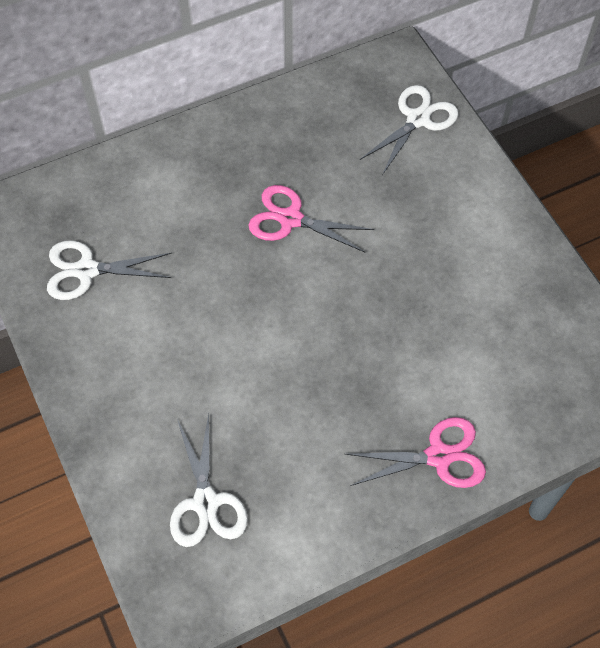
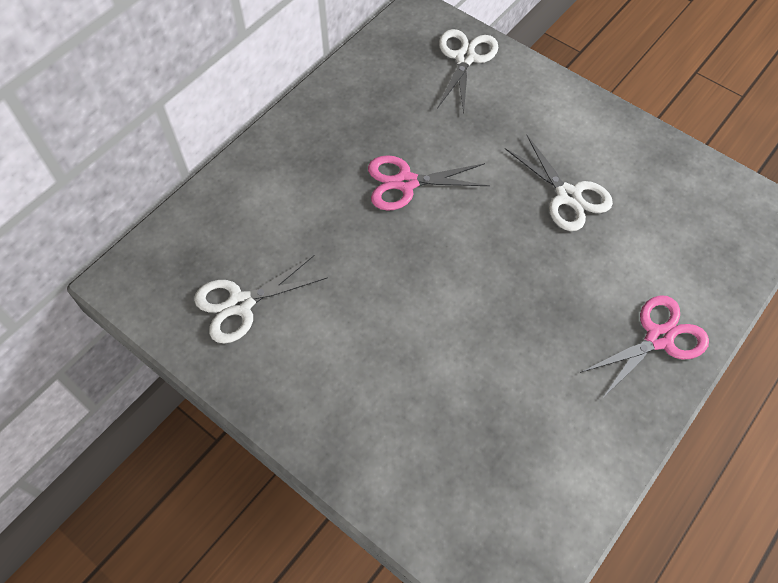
camera: 25 degrees left, 0 degrees up
white scissors [170,413,248,547] -> white scissors moved to [505,134,613,231]

